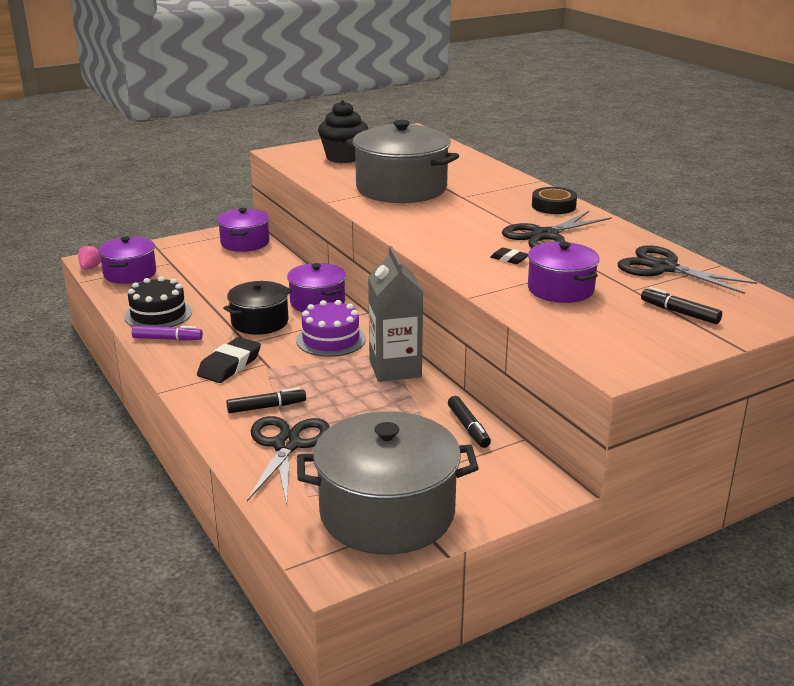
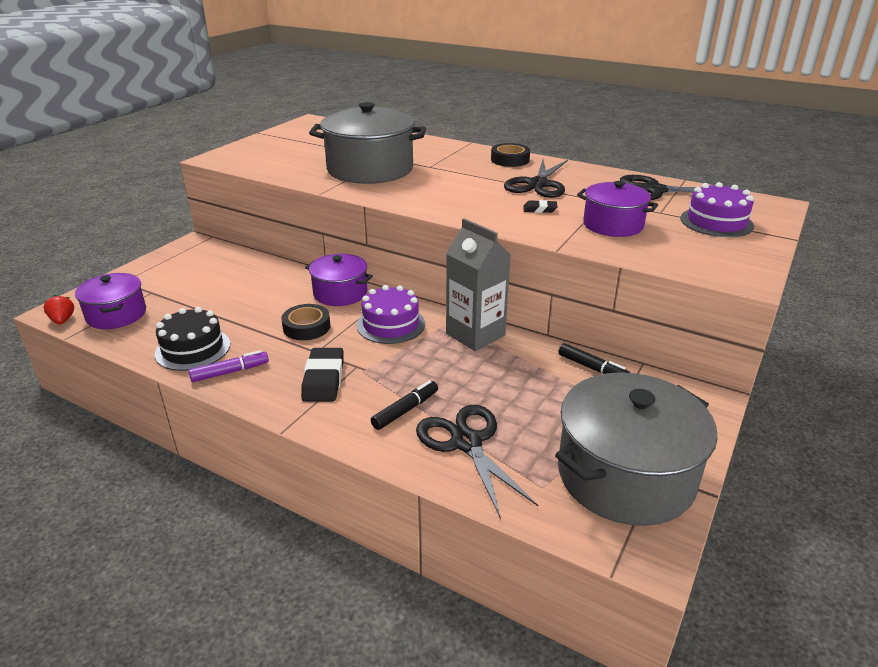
camera: 30 degrees left, 5 degrees up
pink strawberry [78,244,101,270] -> red strawberry [44,295,74,324]
purple pot [217,208,269,252] -> none
black pot [223,281,292,335] -> black tape [281,304,331,340]
black cupcake [318,100,368,163] -> none
black marker [641,287,722,324] -> purple cake [680,182,754,237]

